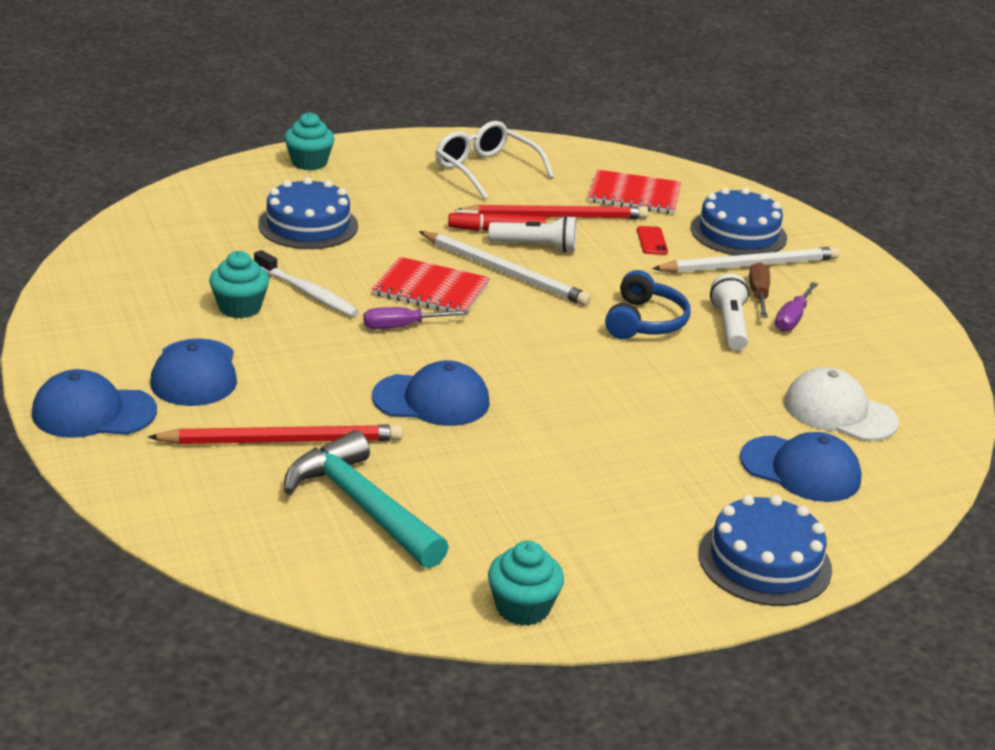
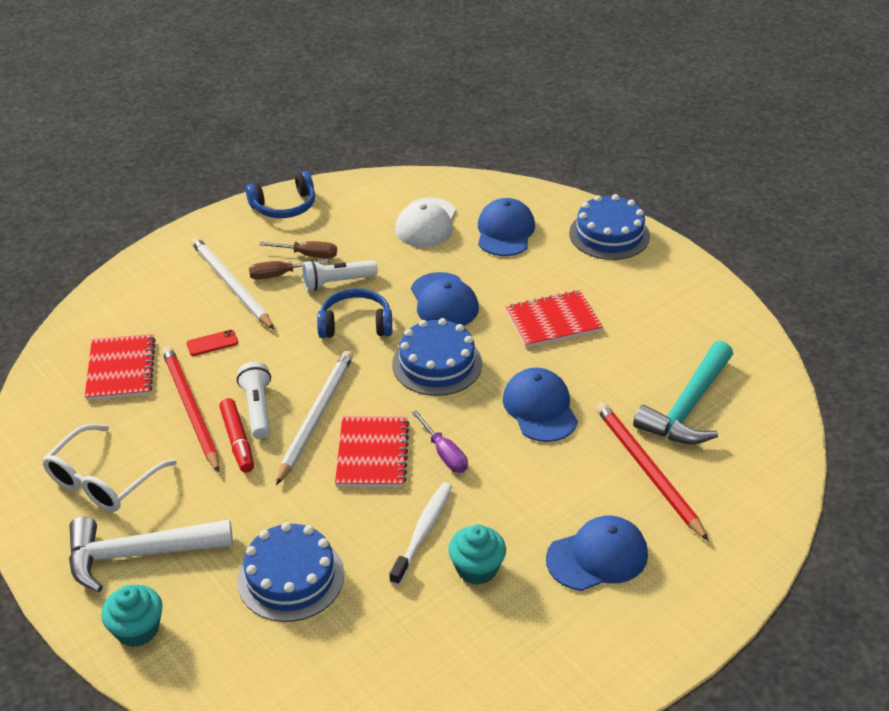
camera: 105 degrees left, 10 degrees up
blue cap [32,369,157,438] -> blue cap moved to [411,272,479,326]
turquoise cupcake [488,541,564,626] -> none
blue cake [691,187,787,256] -> blue cake moved to [392,318,482,396]
purple screwdriver [775,282,818,332] -> brown screwdriver [259,241,337,259]
none -> white hammer [69,517,233,592]
none -> blue headphones [246,171,315,218]
none -> red notebook [506,290,603,348]

